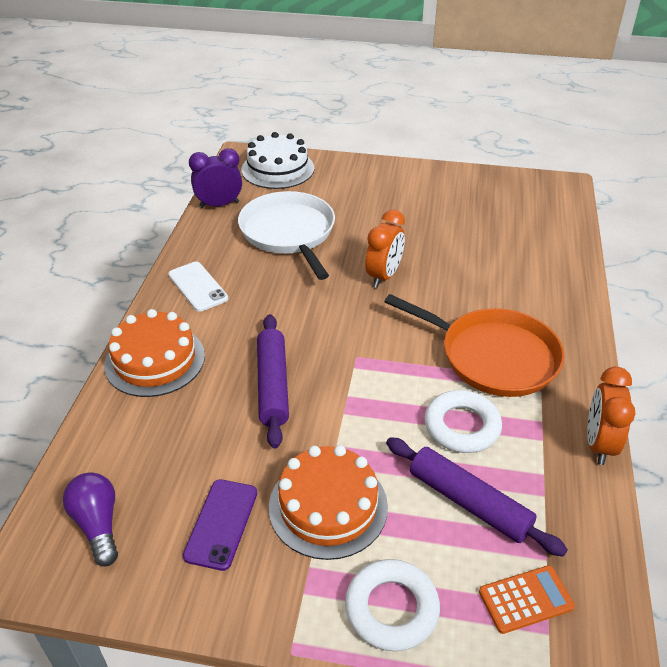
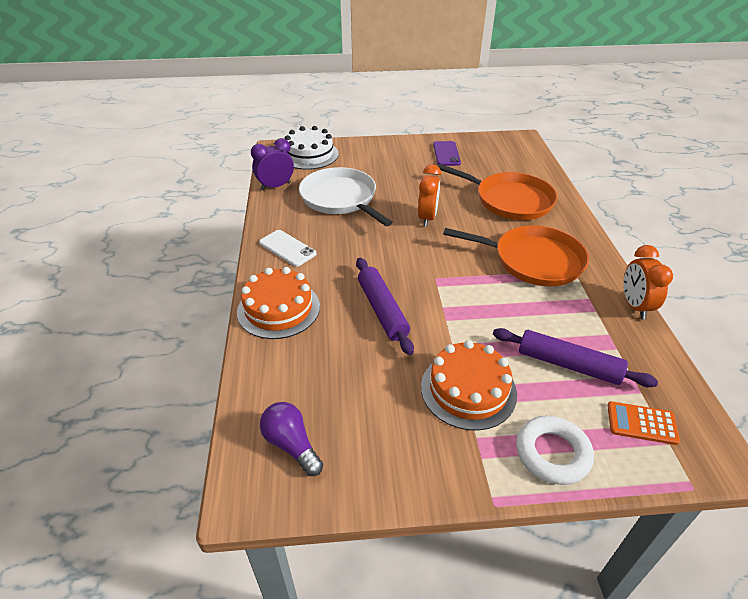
camera: 15 degrees left, 0 degrees up
purple phone [183,479,257,571] -> purple phone moved to [433,141,461,166]
white ring [424,390,502,453] -> none
orange calculator [479,565,575,634] -> orange calculator turned 135 degrees counterclockwise [607,401,680,445]
none -> orange pan [438,164,558,220]

